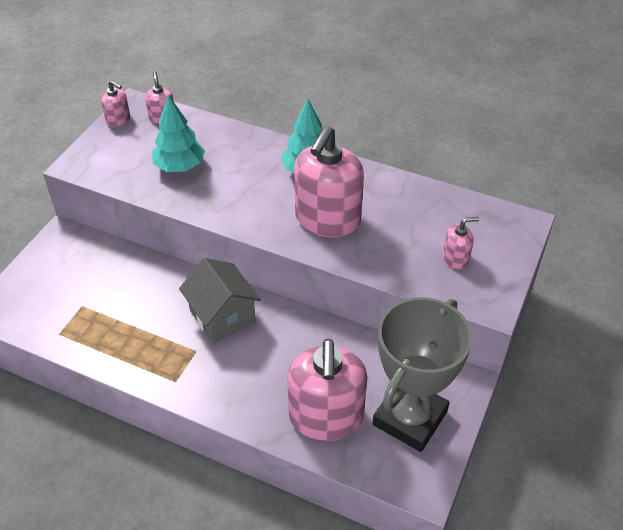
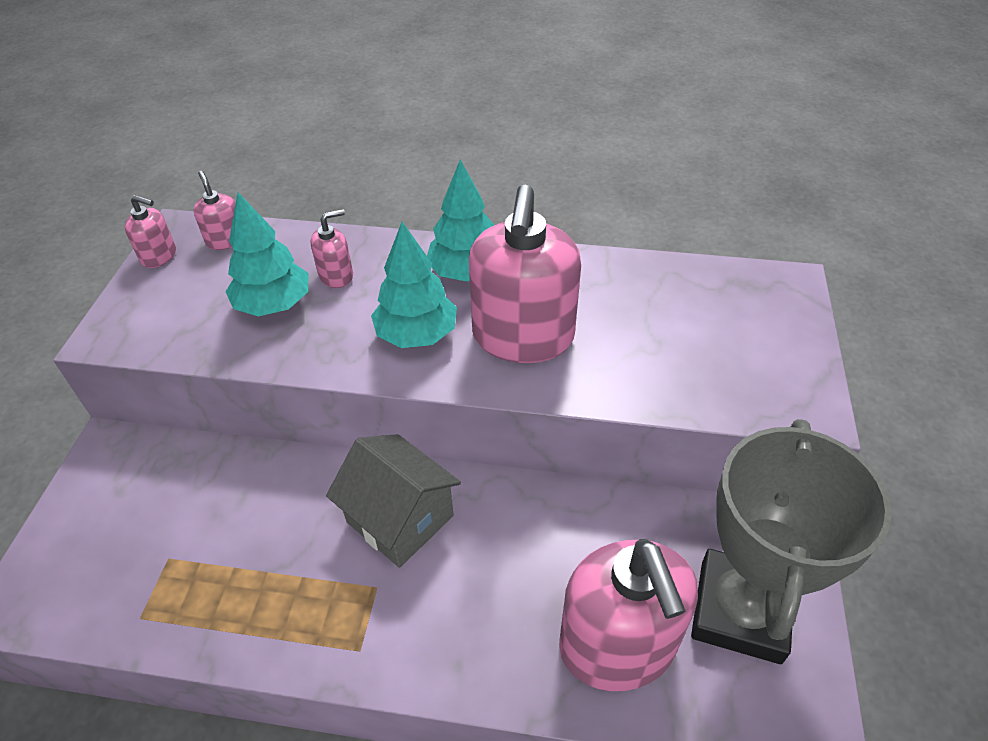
camera: 15 degrees left, 0 degrees up
pink soap dispenser [443,217,479,269] -> pink soap dispenser moved to [311,209,353,288]
none -> turquoise tree [371,222,457,348]

